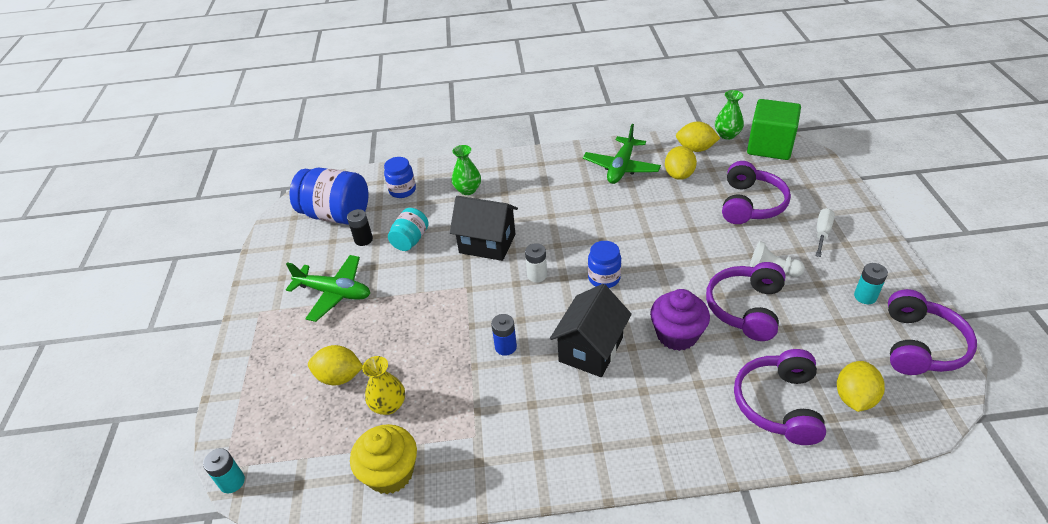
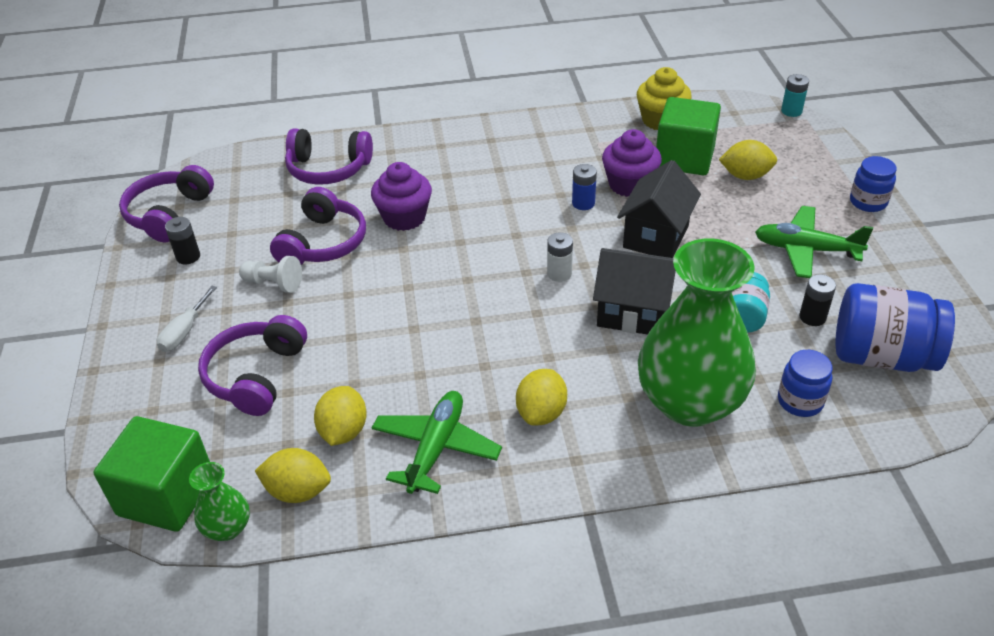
camera: 175 degrees right, 0 degrees up
yellow vase [362,356,405,415] -> green cube [656,97,721,176]
green vase [452,145,481,195] -> green vase [638,239,756,427], size x2.33
black house [550,284,632,377] -> black house moved to [617,160,701,258]
blue jar [588,241,621,288] -> blue jar moved to [850,156,897,212]
purple headphones [734,349,826,445] -> purple headphones turned 90 degrees clockwise [285,128,373,185]
yellow lemon [837,361,885,412] -> yellow lemon moved to [516,369,567,425]
turquoise battery [854,263,888,304] -> black battery [165,217,200,265]
none -> purple cupcake [602,129,662,197]

